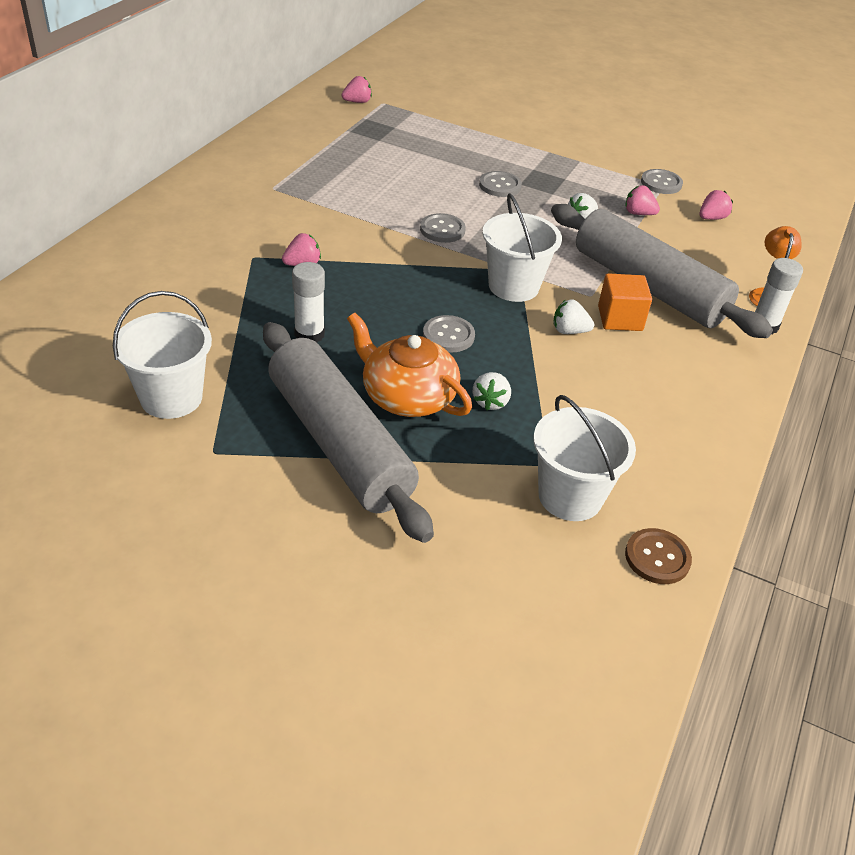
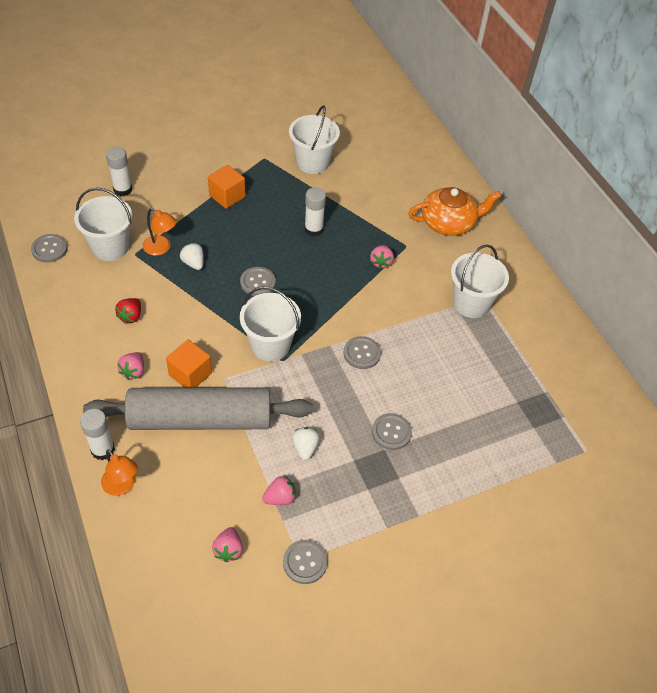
camera: 130 degrees right, 10 degrees up
grey rolling pin [263,322,434,543] -> orange cube [208,165,245,209]
pink strawberry [342,76,372,103] -> pink strawberry moved to [117,352,144,380]
orange teapot [347,313,472,417] -> orange teapot moved to [408,187,501,236]
white strawberry [553,299,594,334] -> none
brown button [625,528,692,584] -> grey button [31,234,68,263]
none -> white glue stick [106,147,132,196]
none -> red strawberry [115,298,141,323]
none -> orange lamp [143,208,177,256]
none -> white bucket [451,244,509,318]

